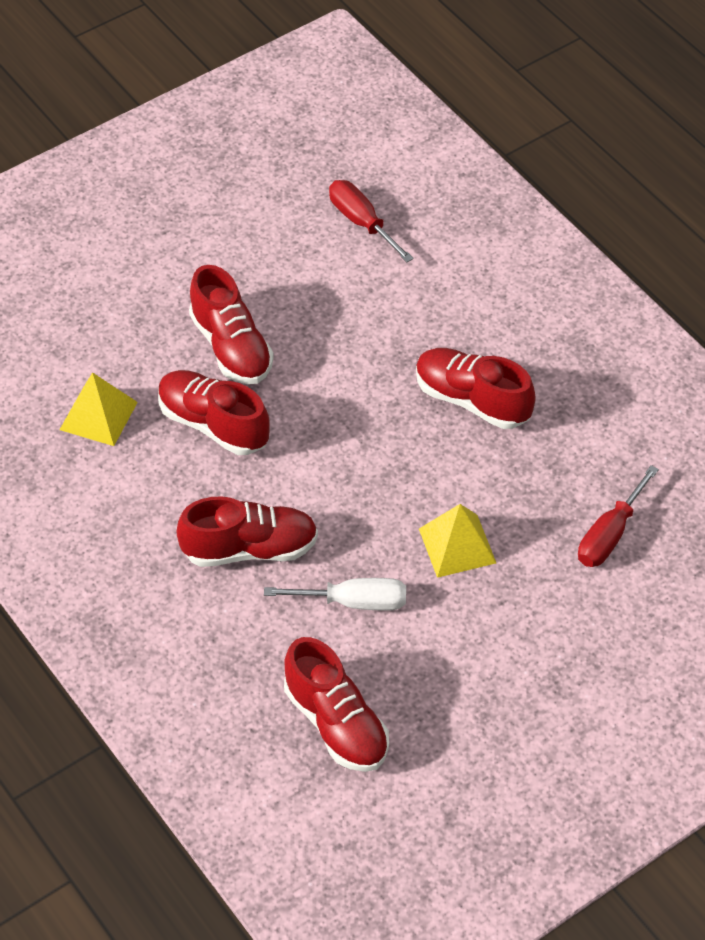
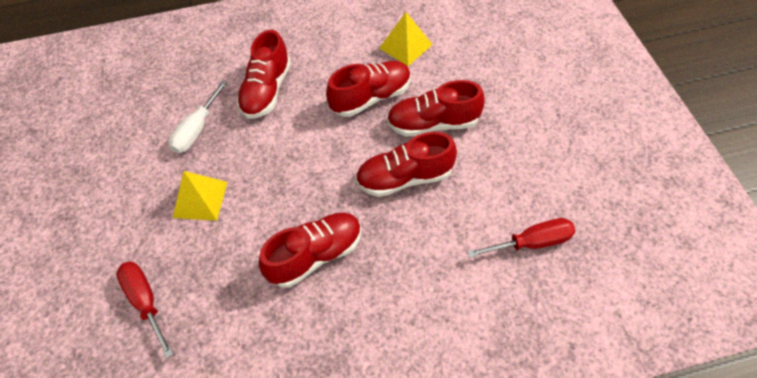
camera: 115 degrees right, 5 degrees up
red shoe [284,637,389,772] -> red shoe moved to [356,132,457,197]

